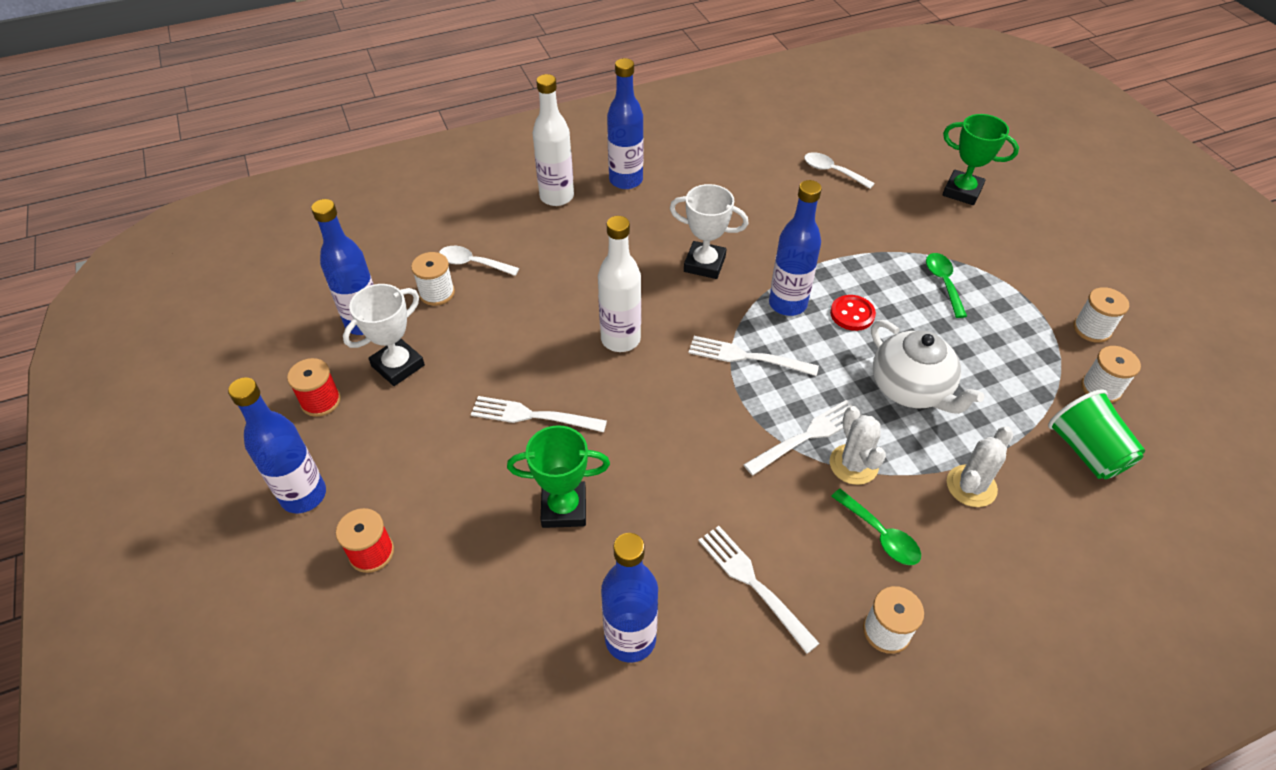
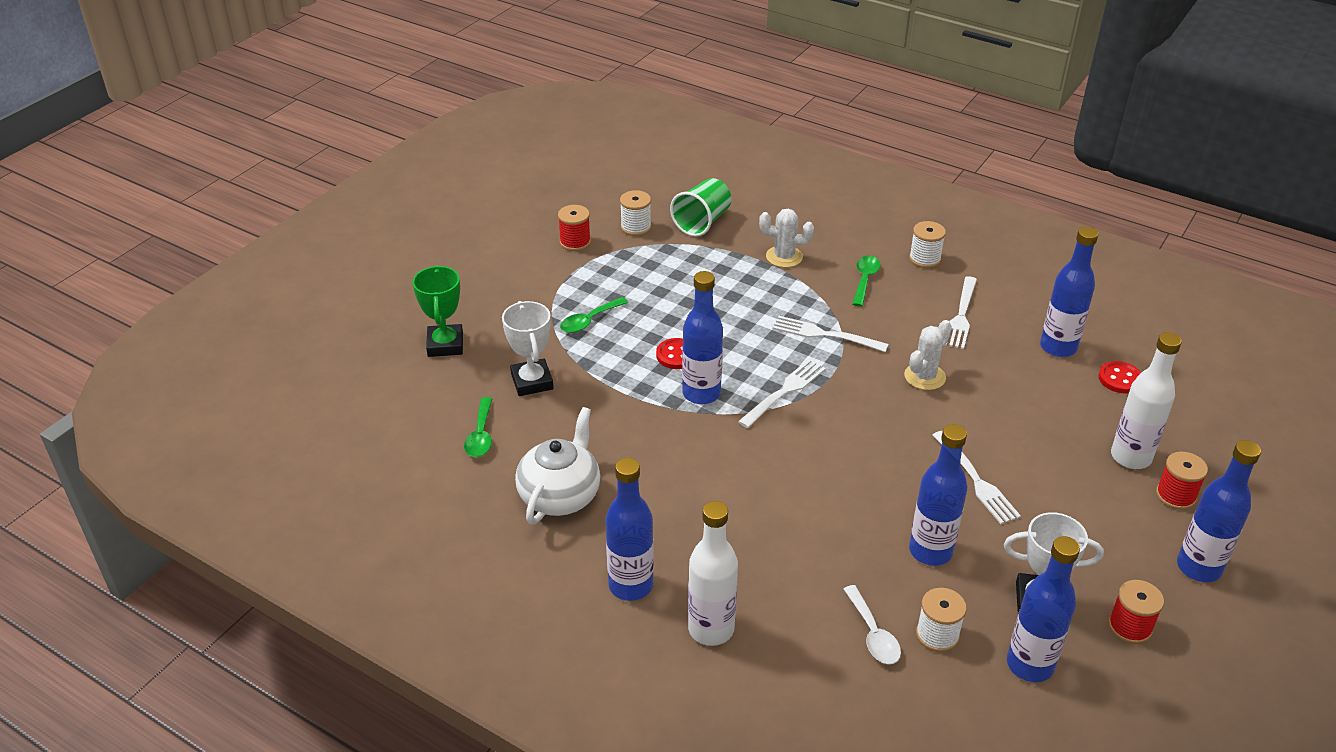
camera: 125 degrees left, 10 degrees down
green trophy [507,425,610,528] -> none
white bottle [598,216,641,352] -> white bottle moved to [1111,332,1182,469]
white trophy [670,184,749,279] -> white trophy moved to [502,301,553,396]
white fork [689,336,819,376] -> white fork turned 120 degrees counterclockwise [738,359,826,428]
white spoon [804,152,875,189] -> green spoon [464,397,492,457]
white cactus [830,406,886,485] -> white cactus moved to [904,320,952,390]
white teapot [871,320,984,414] -> white teapot moved to [515,407,600,524]
white spool [1073,287,1129,343] -> red spool [558,205,591,251]
none -> blue bottle [909,424,968,566]
none -> red button [1098,361,1141,393]

